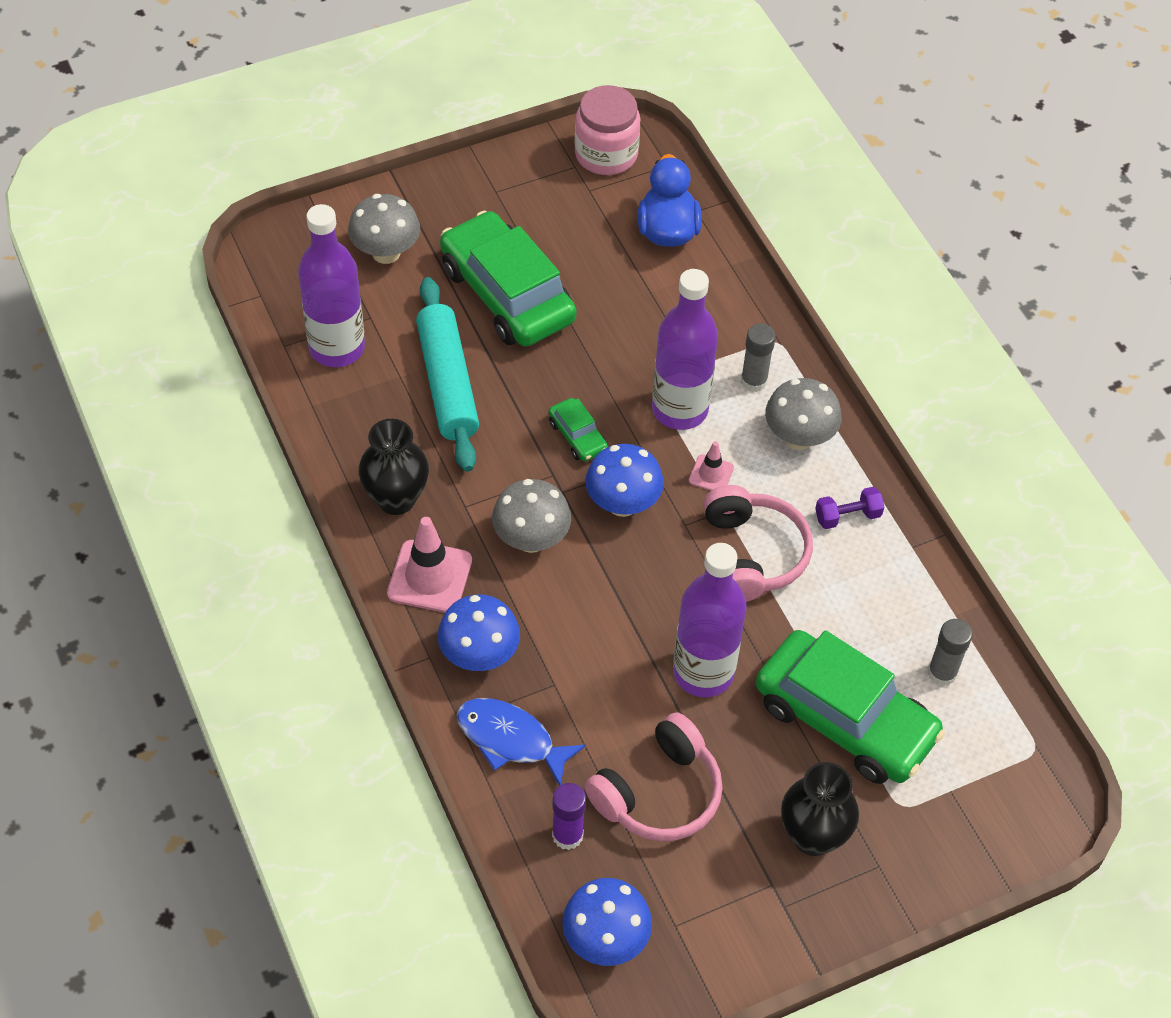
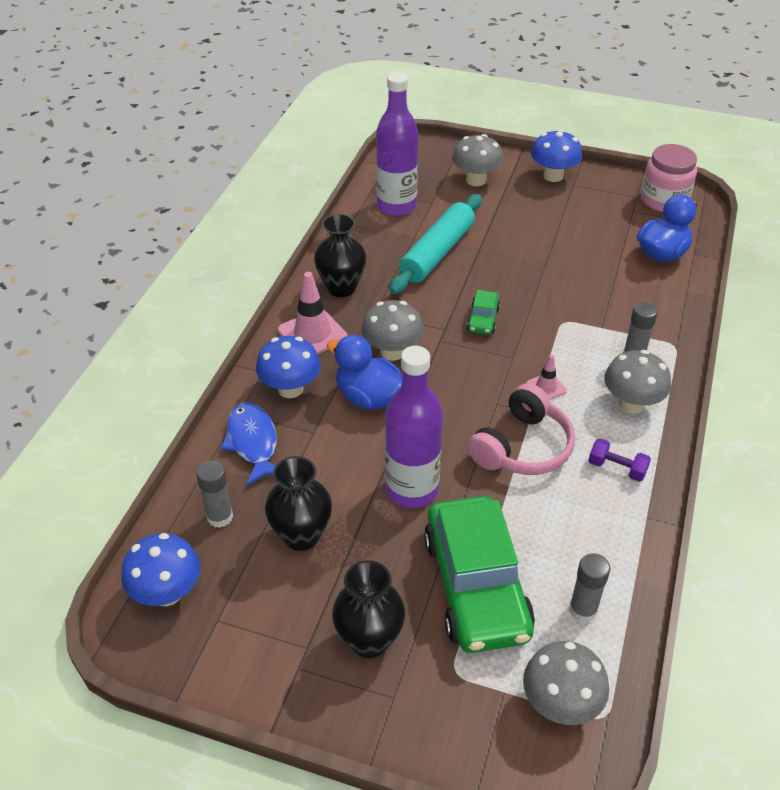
camera: 45 degrees right, 10 degrees down
green car [440,211,577,347] -> none
purple glue stick [552,783,586,850] -> grey glue stick [196,460,233,528]
blue mushroom [585,444,664,517] -> blue mushroom moved to [531,130,582,182]
pink headphones [585,712,723,841] -> black vase [265,456,332,551]
purple bottle [652,269,718,430] -> none
none -> blue duck [327,335,403,410]
none -> grey mushroom [523,641,609,725]

